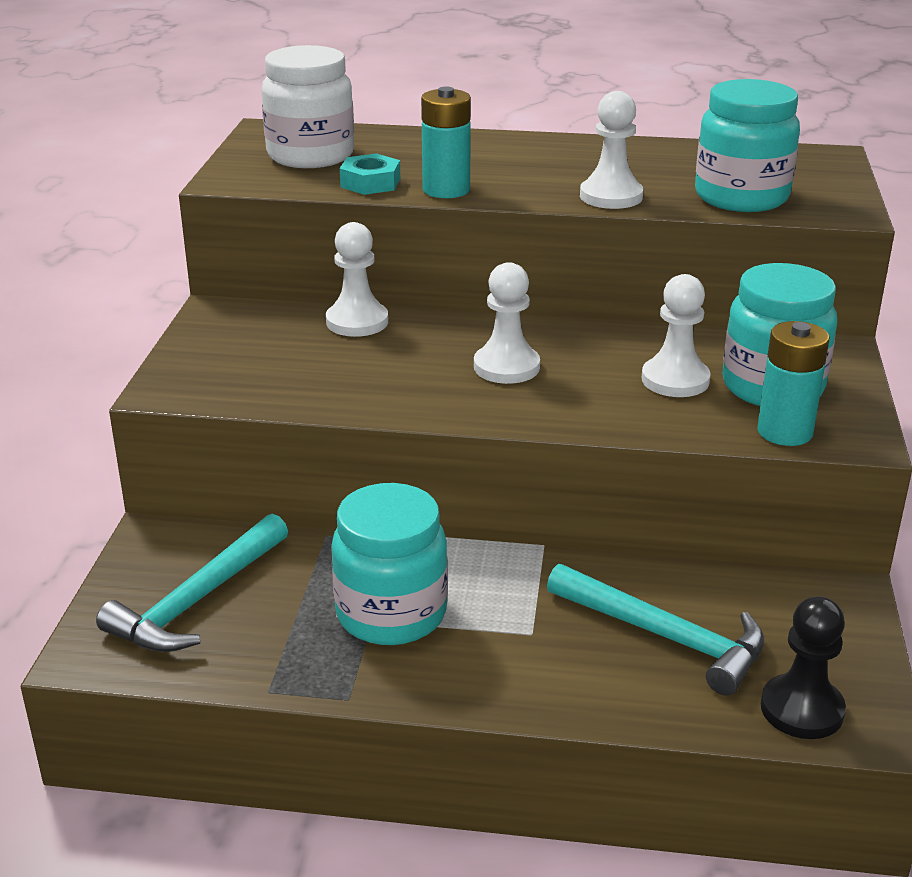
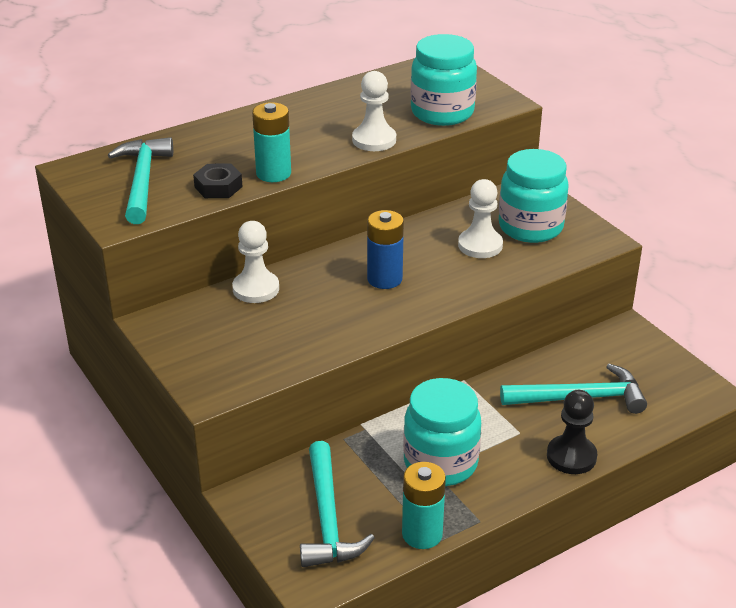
camera: 40 degrees left, 5 degrees up
white jar [261,45,354,168] -> turquoise hammer [108,137,173,224]
turquoise nut [340,153,400,195] -> black nut [193,163,242,198]
white pawn [474,262,540,384] -> blue battery [367,210,404,289]
turquoise battery [757,321,830,446] -> turquoise battery moved to [402,462,446,549]
black pawn [761,596,846,739] -> black pawn moved to [547,390,597,474]

